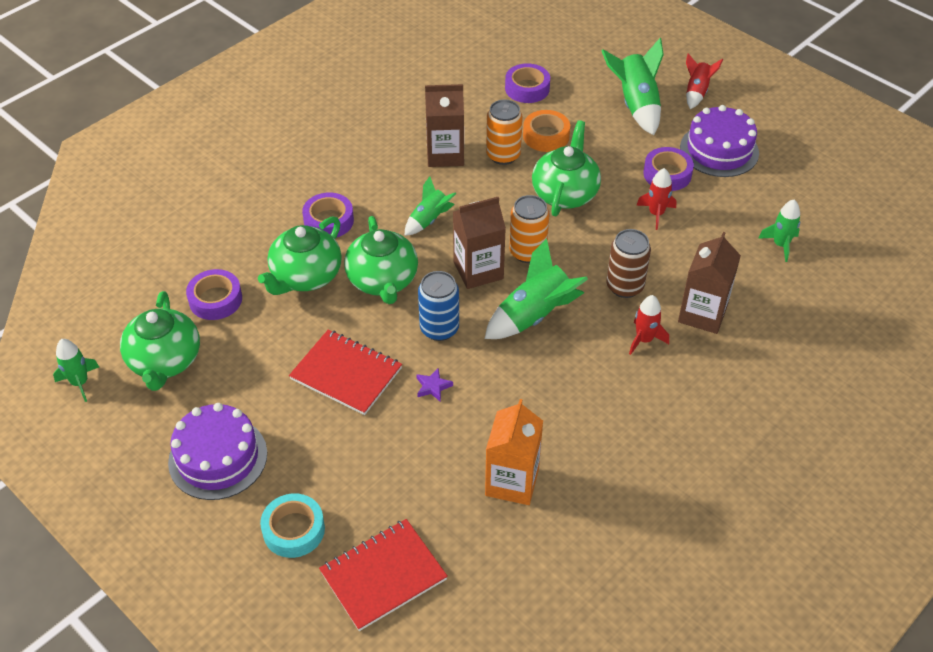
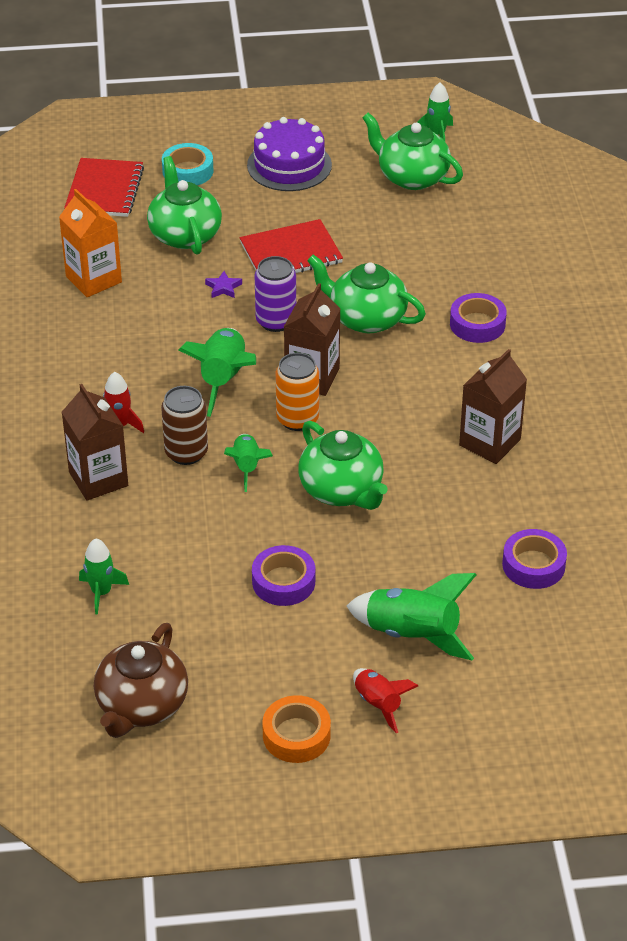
camera: 130 degrees right, 5 degrees down
purple tape [186,269,242,320] -> none
green teapot [258,216,342,295] -> green teapot moved to [147,156,222,255]
green rocket [405,176,456,236] -> green rocket moved to [224,434,273,492]
blue can [418,271,459,341] -> purple can [254,256,296,332]
orange can [486,100,523,165] -> none
orange tape [523,110,570,152] -> orange tape moved to [262,695,331,763]
red rocket [636,168,677,230] -> none
purple cake [680,105,759,177] -> none
none -> brown teapot [94,623,188,738]

